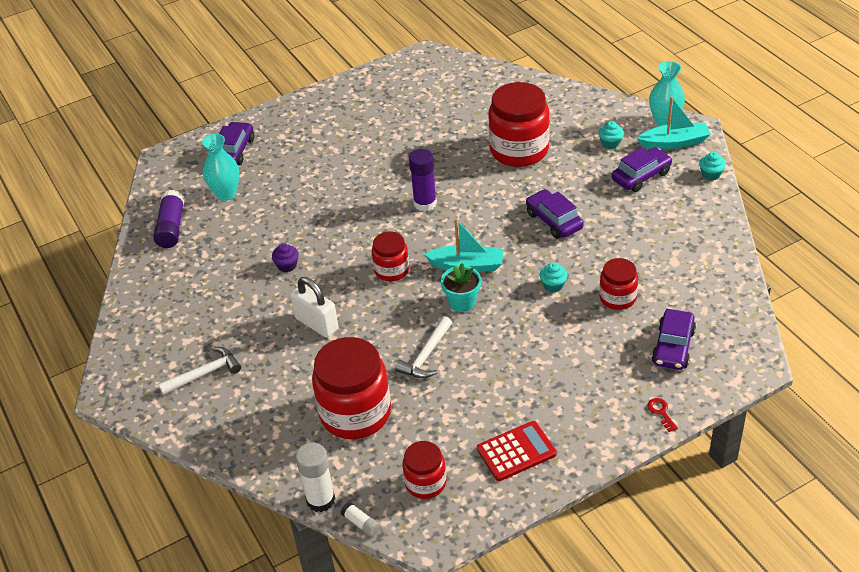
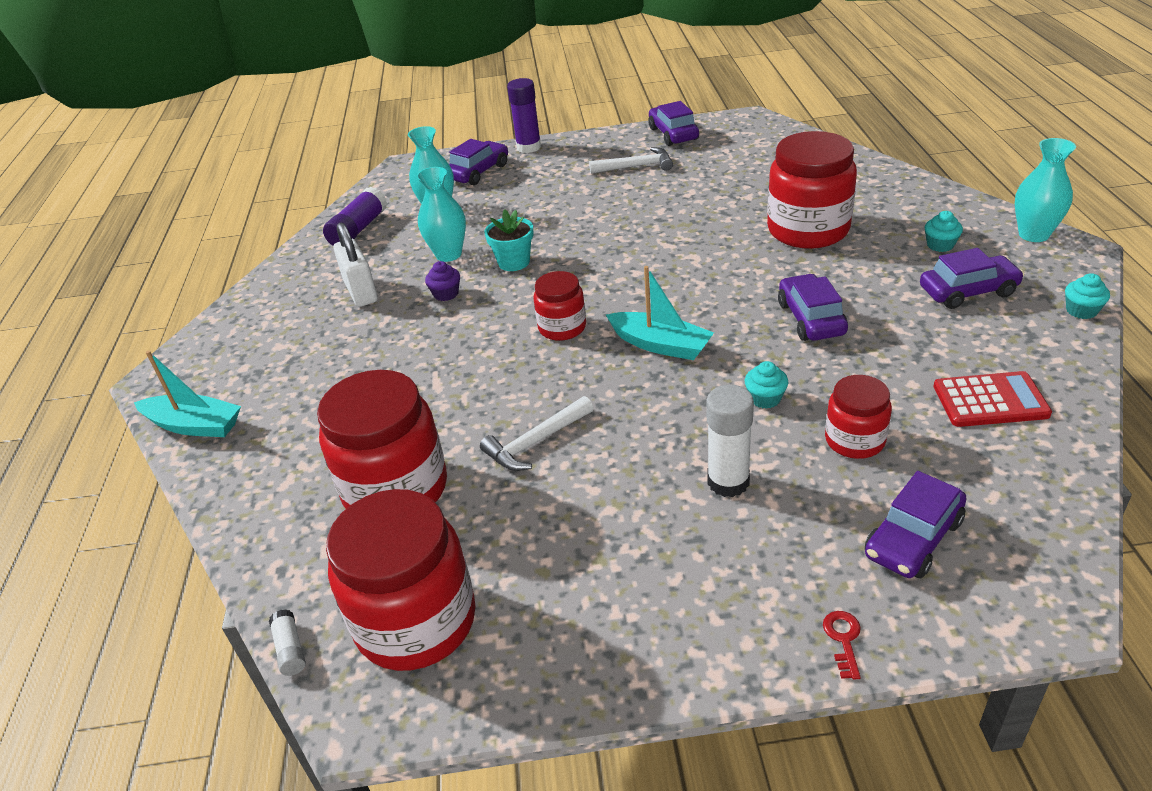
camera: 25 degrees right, 5 degrees down
white hammer [158,347,241,395] -> white hammer moved to [589,147,673,174]
white padlock [290,277,339,338] -> white padlock moved to [333,222,378,307]
white glue stick [296,442,335,512] -> white glue stick moved to [707,385,754,497]
red jar [402,441,446,499] -> red jar [326,489,476,671], size x1.83
purple glue stick [409,149,437,211] -> purple glue stick moved to [507,78,541,153]
turquoise flower pot [441,263,481,312] -> turquoise flower pot moved to [484,209,533,271]
red calculator [477,421,557,481] -> red calculator moved to [933,371,1052,427]
turquoise boat [637,97,711,149] -> turquoise boat moved to [134,351,241,437]
none -> turquoise vase [416,167,466,262]
none -> purple car [648,101,699,146]

